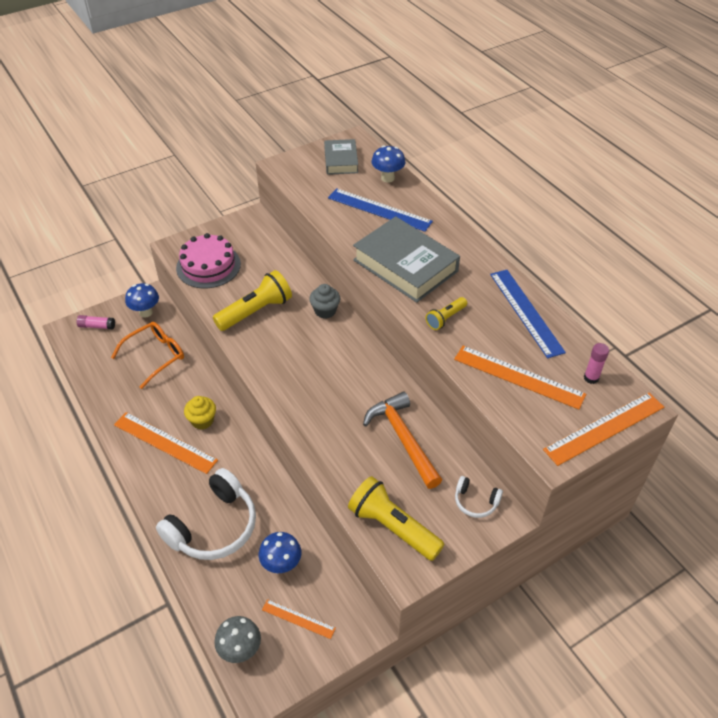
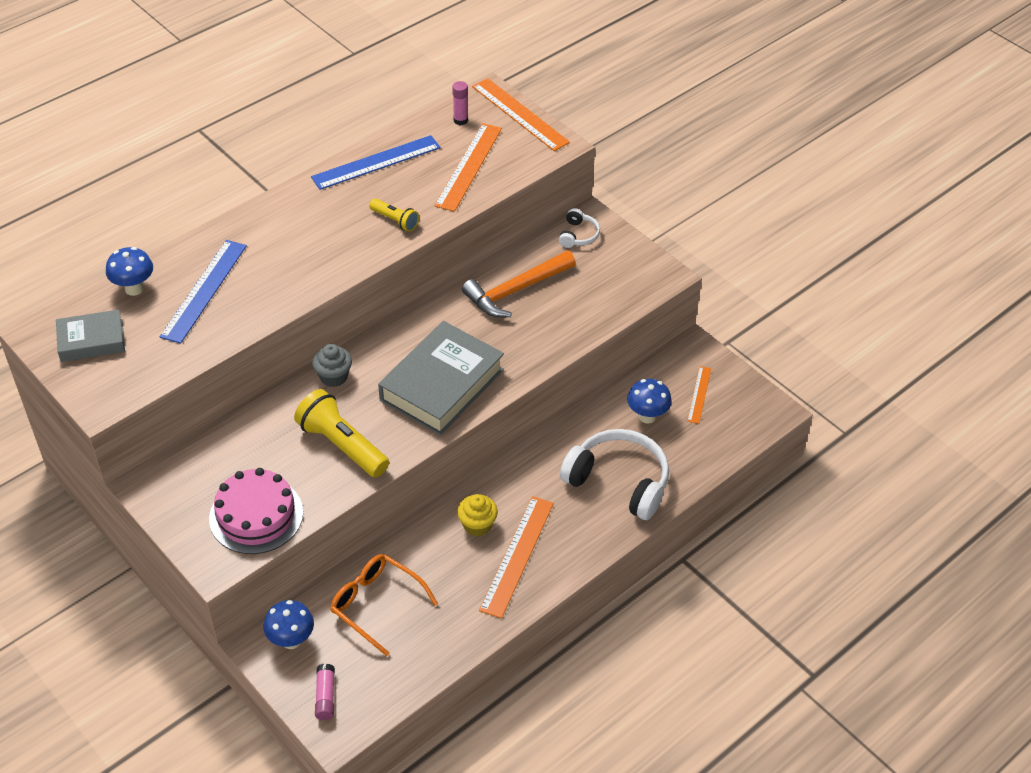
camera: 100 degrees left, 0 degrees up
grey mushroom [214,616,261,663] -> none
yellow flashlight [348,476,444,561] -> none
grey book [353,216,460,303] -> grey book moved to [378,321,504,435]

